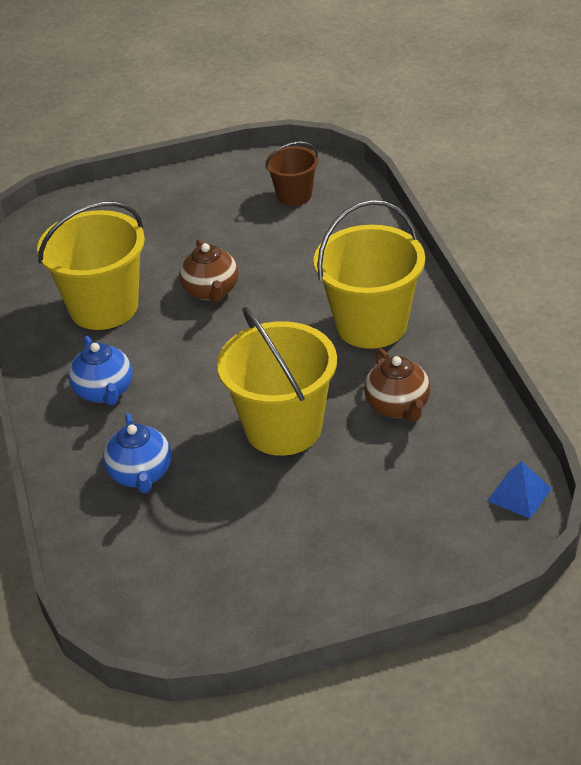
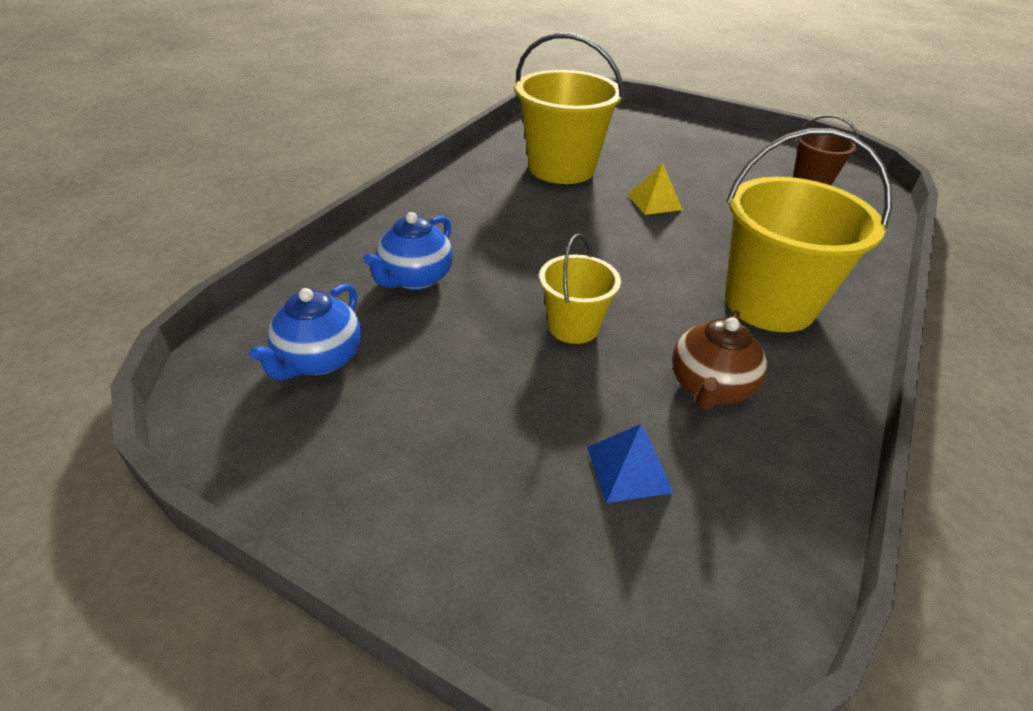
camera: 40 degrees right, 0 degrees up
blue teapot [68,336,132,406] -> blue teapot moved to [249,283,361,380]
brown teapot [179,239,238,303] -> yellow pyramid [627,163,683,215]
yellow bucket [217,307,337,456] -> yellow bucket [539,234,621,344], size x0.55
blue pyramid [487,461,552,519] -> blue pyramid moved to [587,424,674,503]

